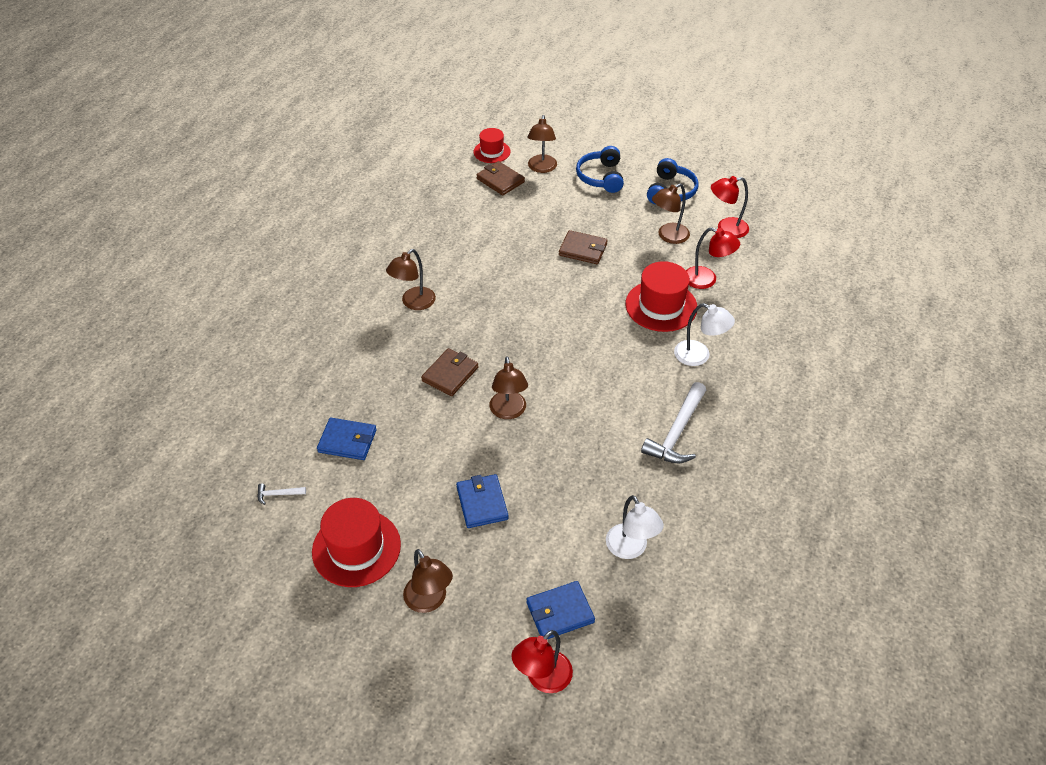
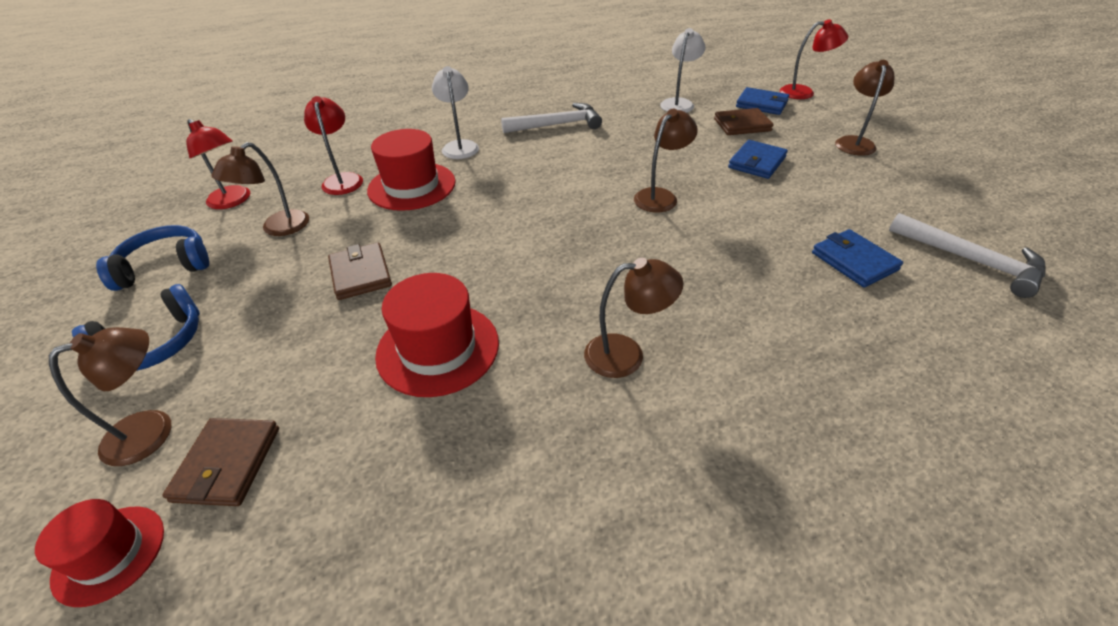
camera: 130 degrees left, 5 degrees down
white hammer [257,483,306,505] -> white hammer [889,213,1046,298], size x2.27
red hat [312,498,401,587] -> red hat moved to [375,273,499,397]
brown wallet [421,348,478,396] -> brown wallet moved to [714,108,774,135]
brown lamp [652,183,690,244] -> brown lamp turned 105 degrees clockwise [212,142,309,236]

